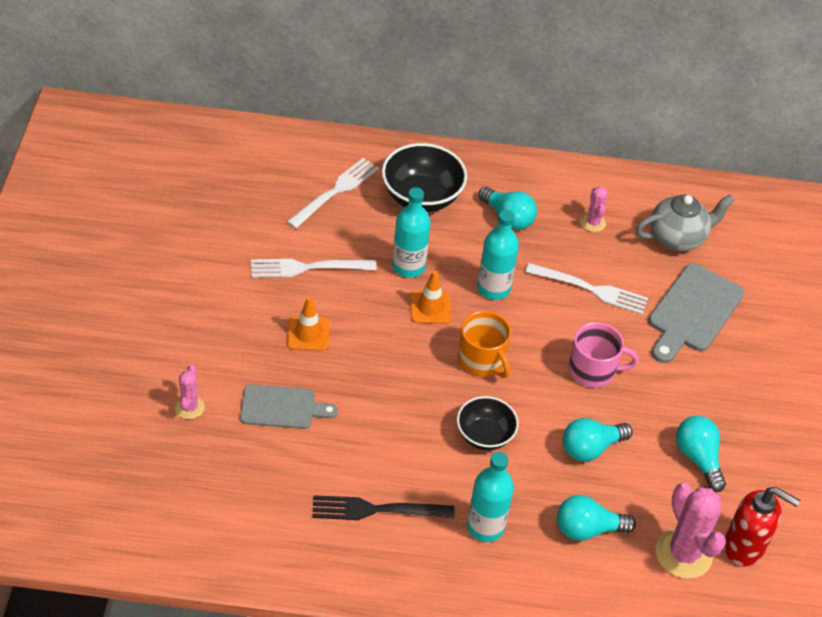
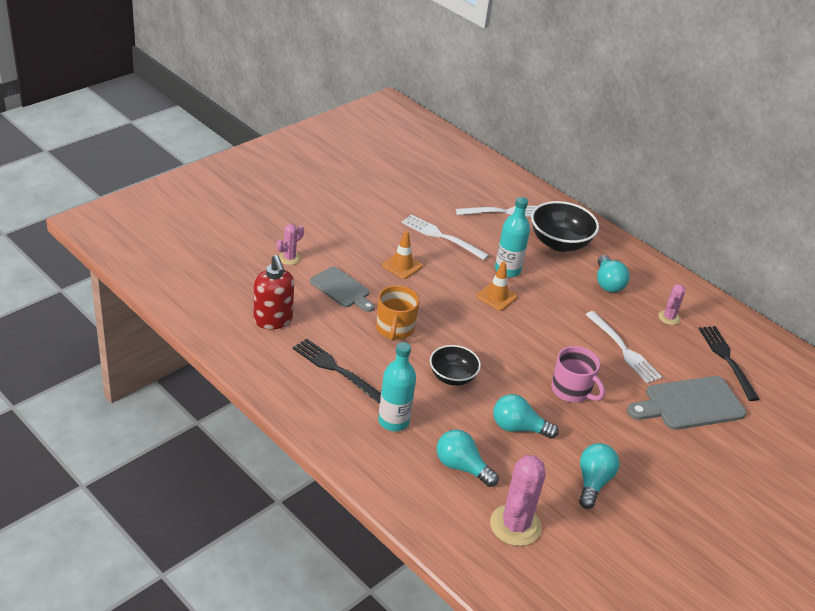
camera: 40 degrees right, 10 degrees down
orange mug [458,311,511,378] -> orange mug moved to [376,285,419,341]
turquoise bottle [477,210,519,300] -> none
grey teapot [636,194,735,251] -> black fork [699,326,759,401]
red soap dispenser [724,487,800,566] -> red soap dispenser moved to [253,255,294,329]

